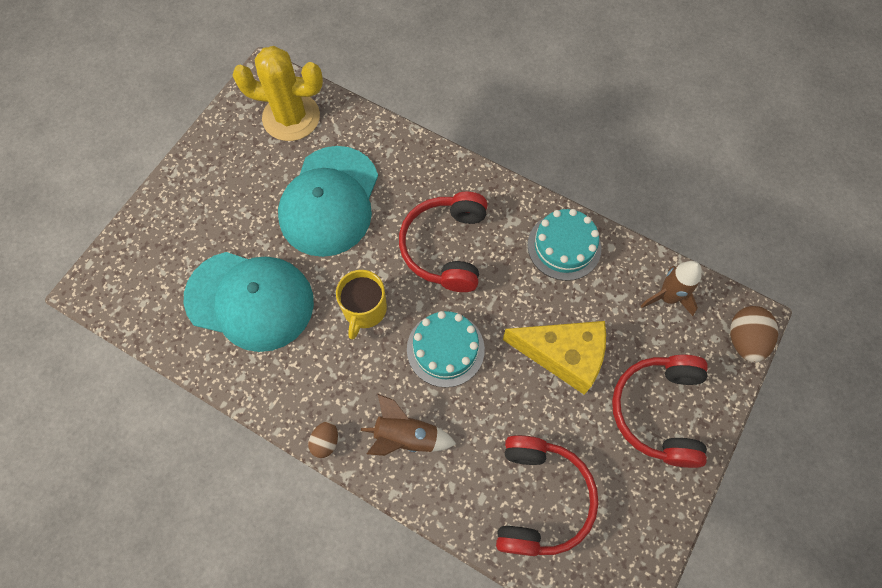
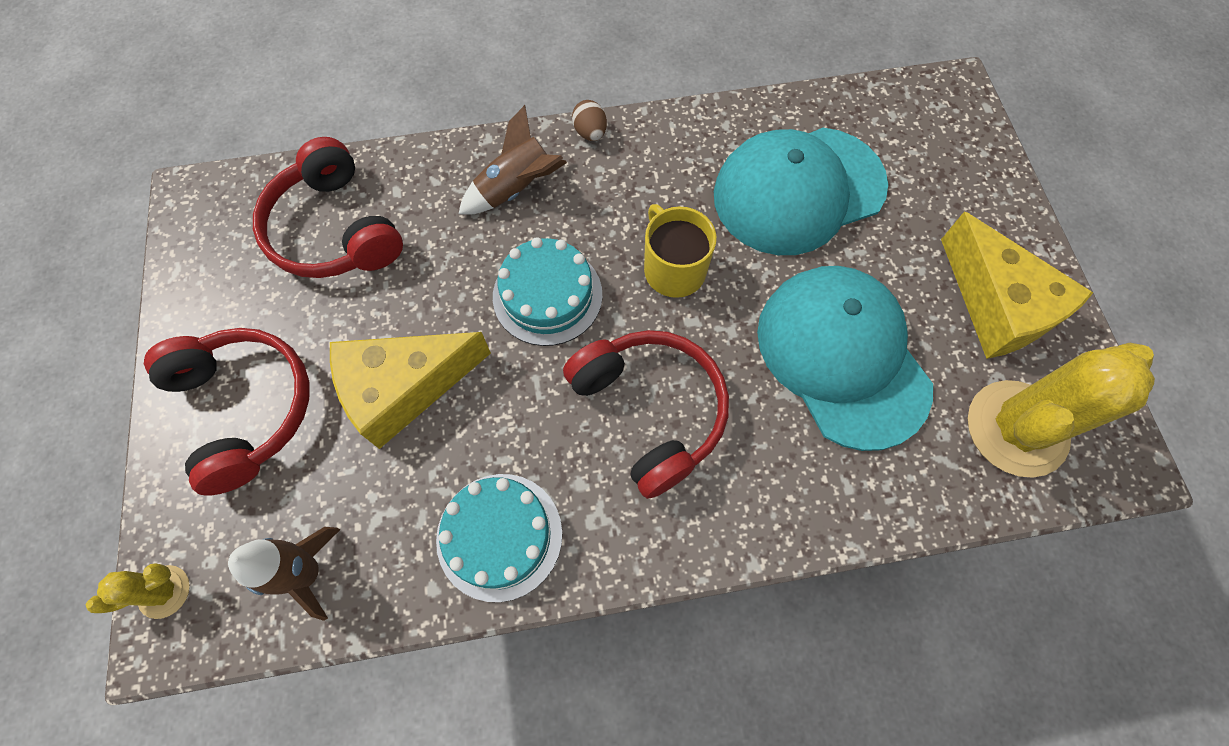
camera: 140 degrees right, 0 degrees up
brown egg [730,306,778,363] -> yellow cactus [86,563,190,619]
none -> yellow cheese [941,212,1093,359]

